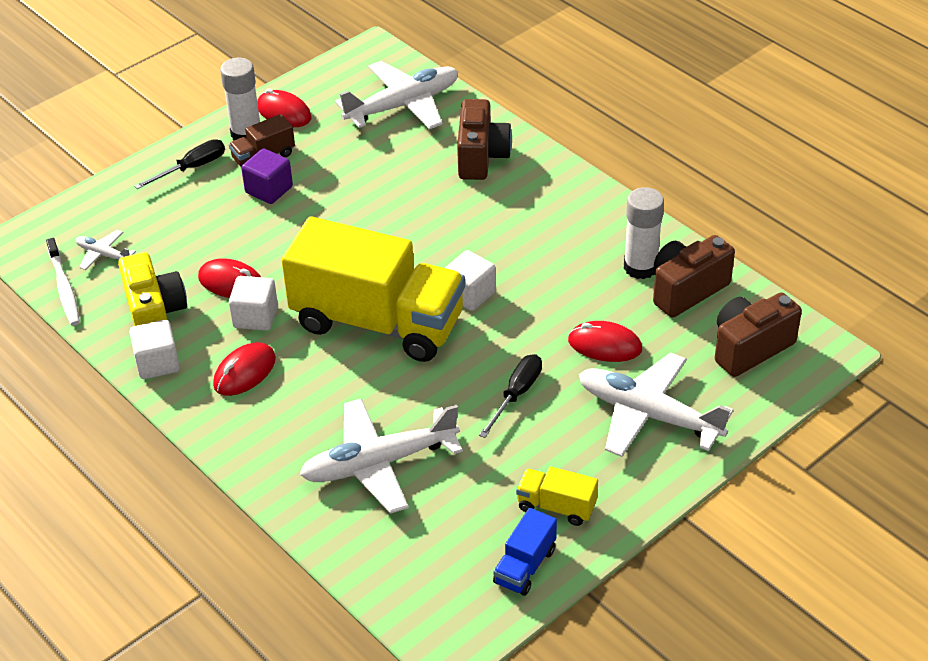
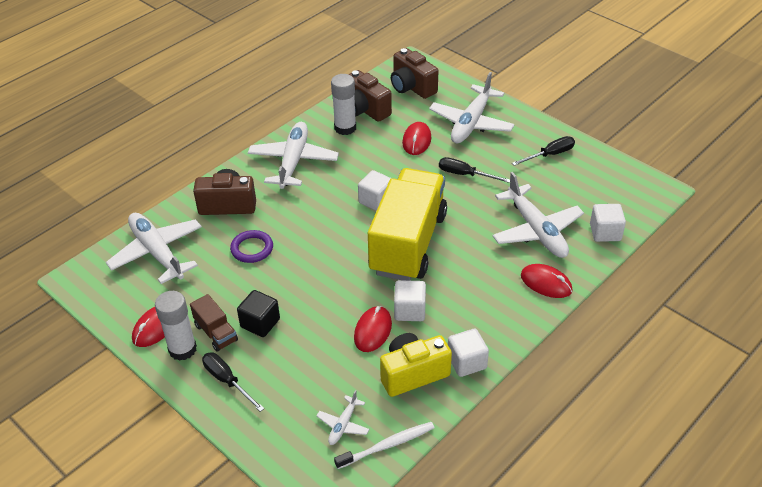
camera: 95 degrees left, 0 degrees up
red mouse [213,342,276,396] -> red mouse moved to [521,264,573,298]
purple cube [241,148,293,204] -> black cube [237,290,280,337]
blue truck [493,508,557,596] -> none
yellow truck [516,466,598,526] -> black screwdriver [512,136,575,166]
none -> purple ring [230,230,273,263]
none -> white plane [248,122,339,189]
none -> white cube [590,204,626,242]

